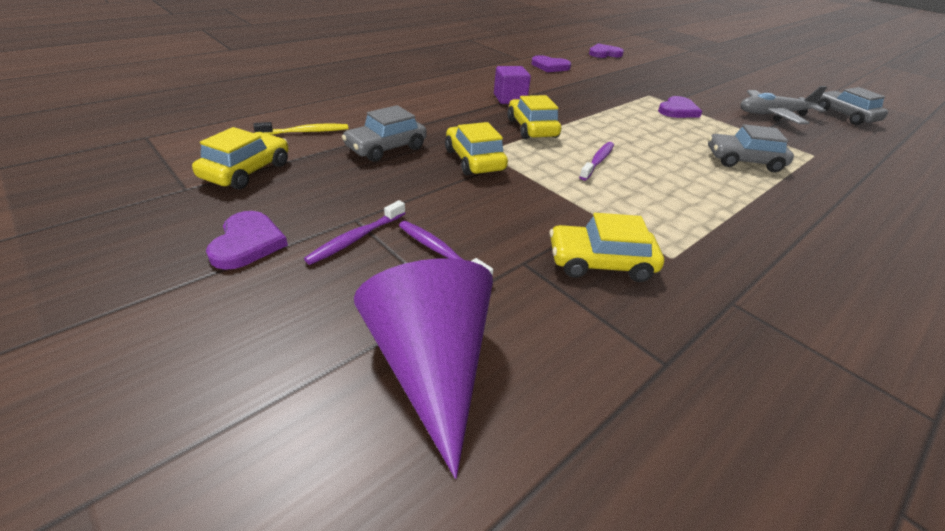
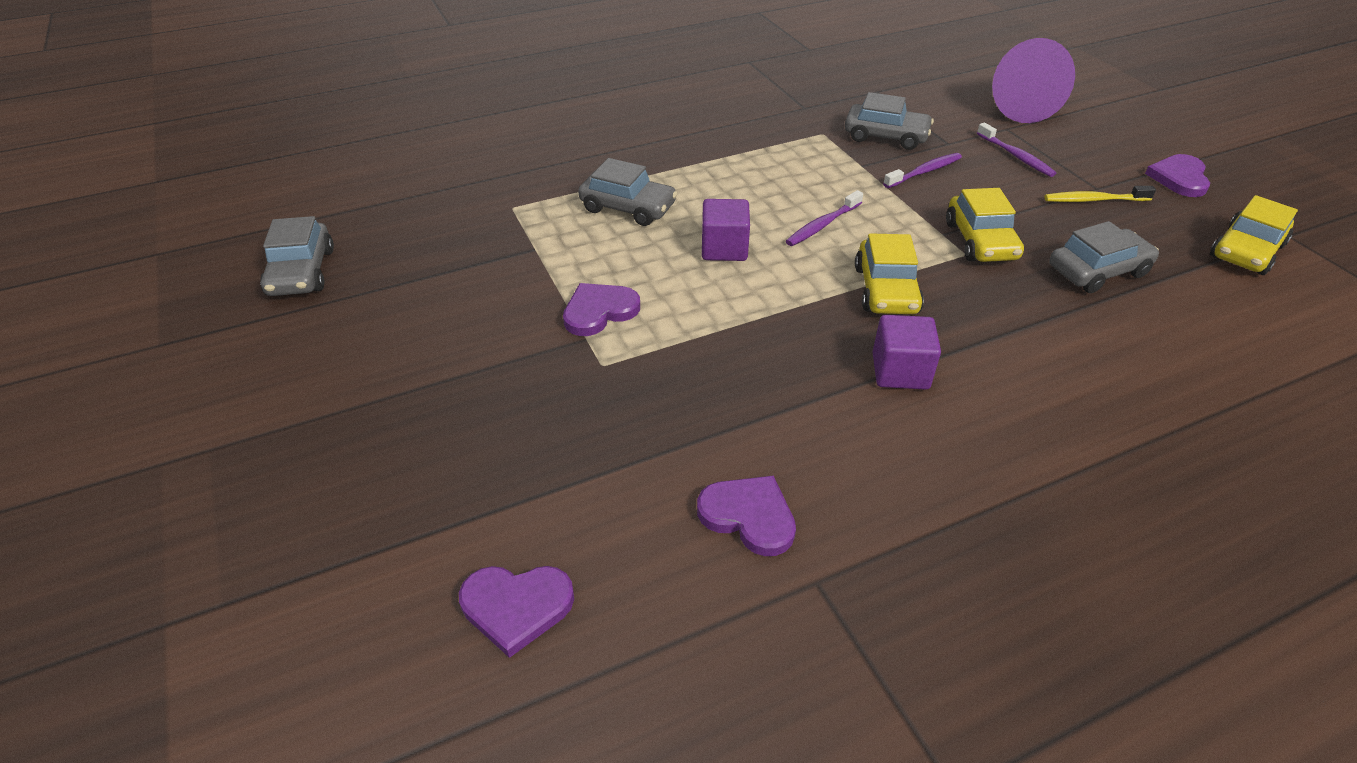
camera: 160 degrees left, 5 degrees up
yellow toothbrush [253,122,348,135] -> yellow toothbrush moved to [1044,186,1156,202]
purple toothbrush [304,200,405,265] -> purple toothbrush moved to [883,153,962,188]
yellow car [550,213,664,282] -> grey car [845,92,934,150]
grey plane [740,86,827,124] -> none
none -> purple cube [702,199,750,261]

